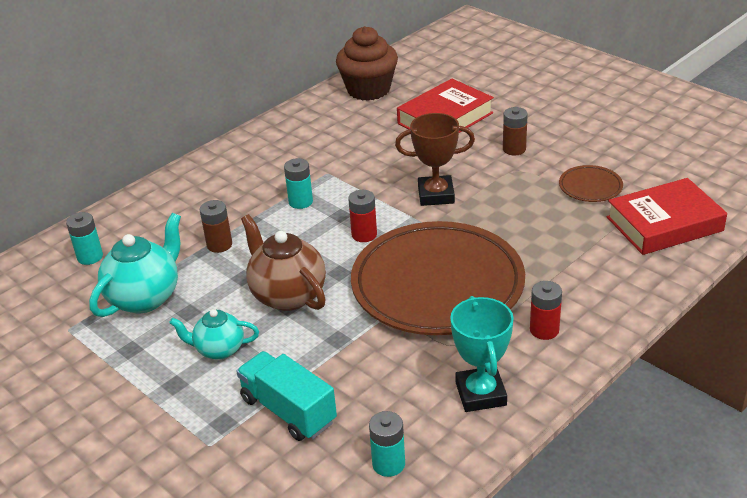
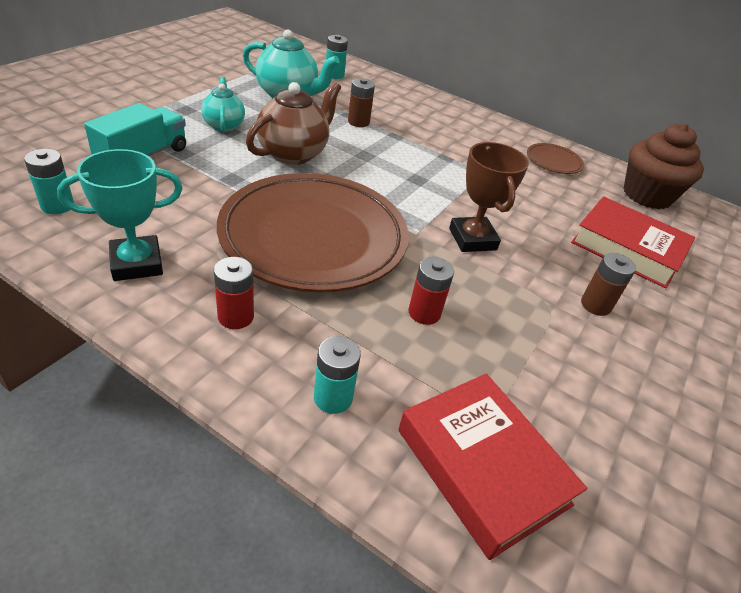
camera: 70 degrees right, 5 degrees up
turquoise battery [284,158,313,209] -> turquoise battery moved to [314,336,361,414]
red battery [348,190,377,242] -> red battery moved to [409,257,454,325]
brown plate [559,165,623,202] -> brown plate moved to [527,143,584,174]

